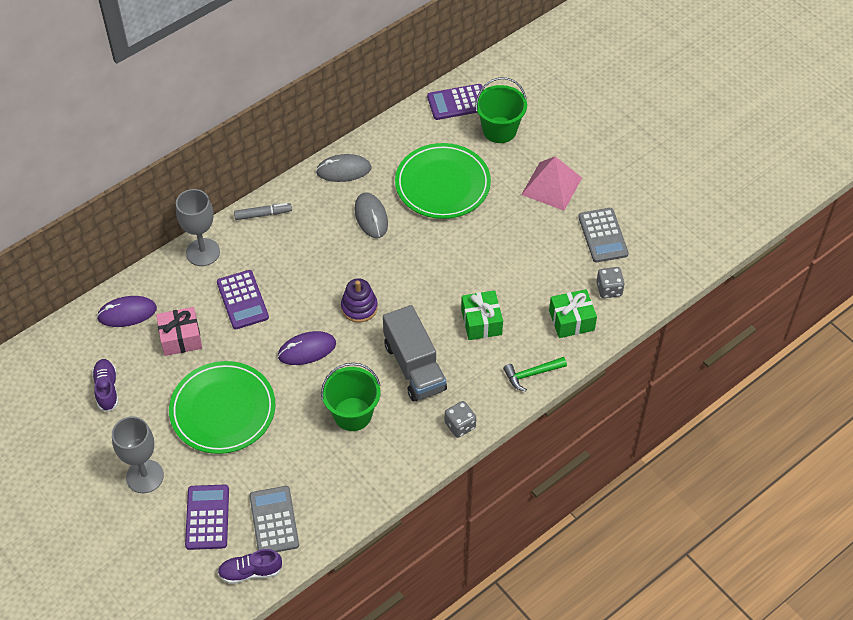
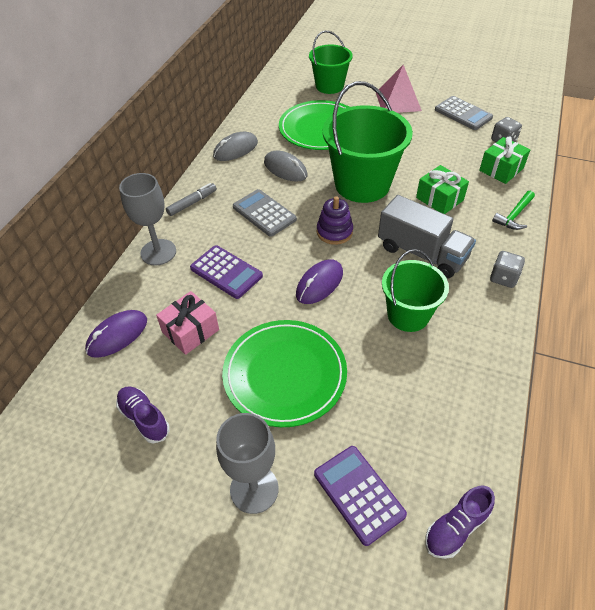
camera: 30 degrees left, 5 degrees down
grey calculator [249,486,299,552] -> grey calculator moved to [233,189,297,237]
purple calculator [427,84,484,120] -> none
none -> green bucket [323,81,413,203]

